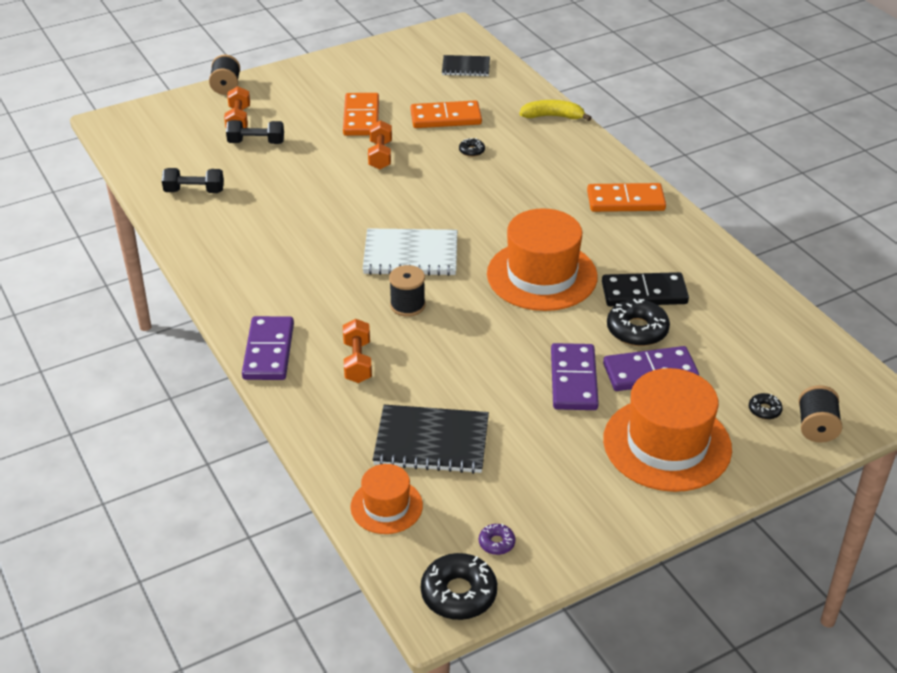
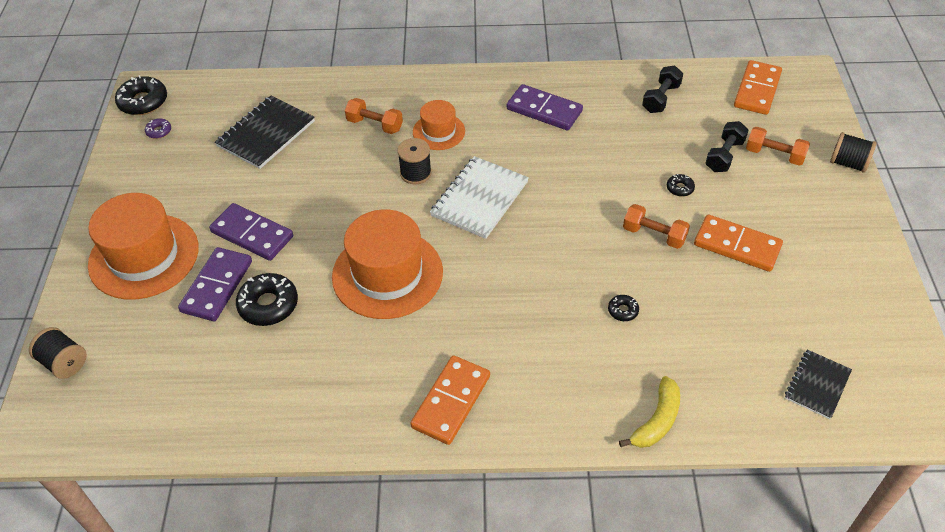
camera: 120 degrees right, 10 degrees up
purple domino [242,316,294,380] -> purple domino moved to [507,84,583,130]
orange hat [350,464,423,534] -> orange hat moved to [413,100,465,150]
orange domino [411,100,482,128] -> orange domino moved to [734,60,782,115]
black domino [602,272,689,306] -> none
black donut [749,393,783,419] -> black donut moved to [667,174,695,197]

